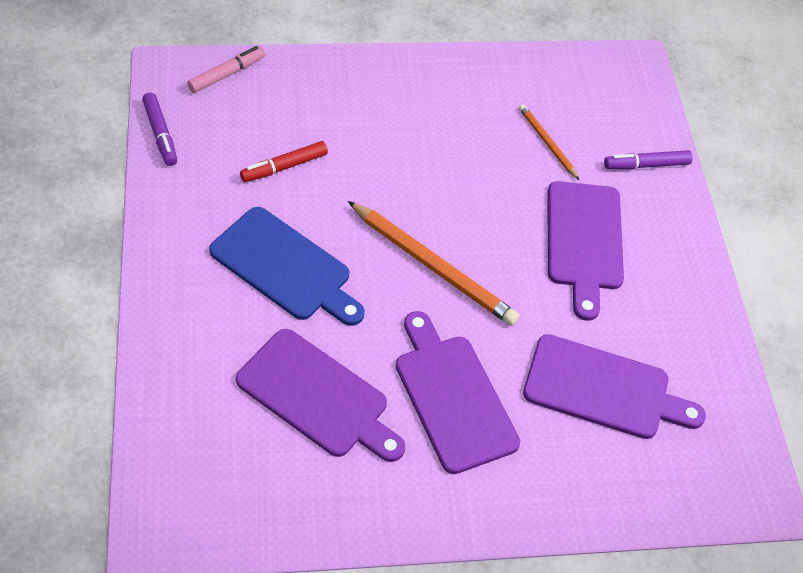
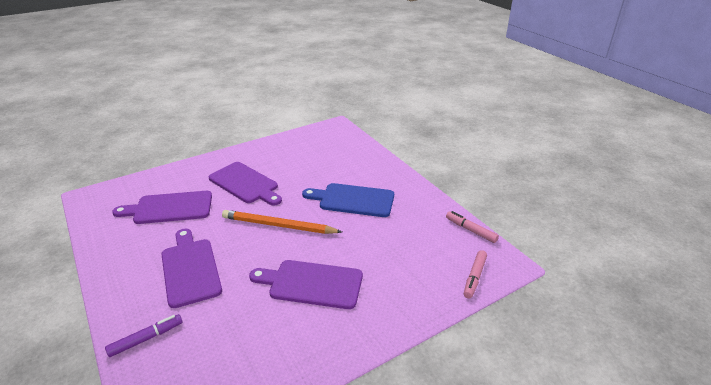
camera: 160 degrees right, 20 degrees down
purple marker [142,93,177,166] -> pink marker [446,211,499,243]
purple cutting board [236,329,405,462] -> purple cutting board moved to [249,260,363,309]
red marker [240,141,328,182] -> none
orange pencil [519,104,579,180] -> none

